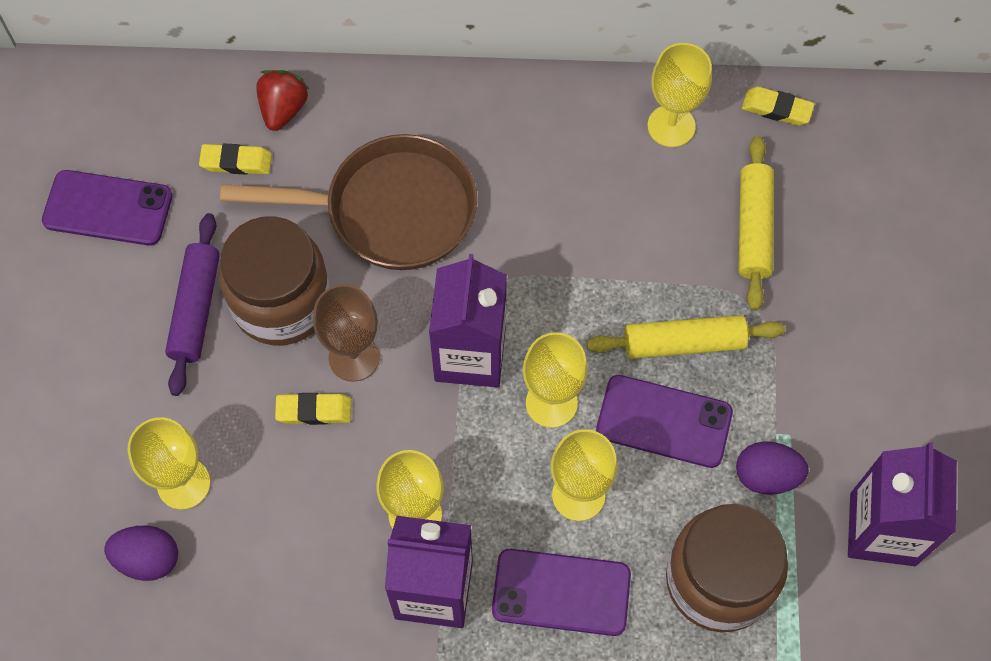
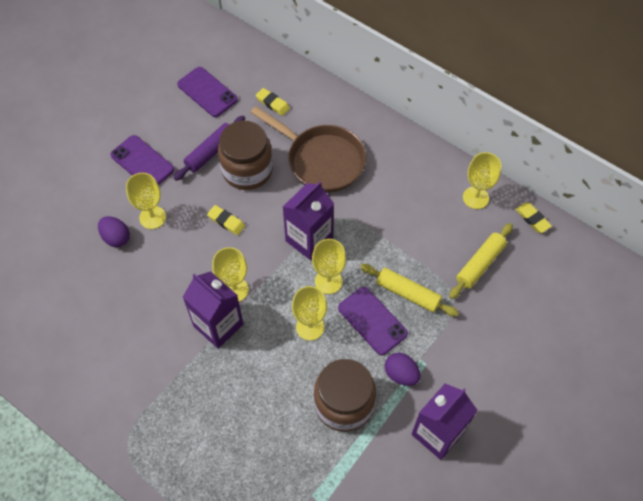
camera: 35 degrees right, 5 degrees down
red strawberry [256,70,309,131] -> none
brown goblet [313,284,380,382] -> none
purple phone [492,549,631,636] -> purple phone moved to [110,135,174,185]

